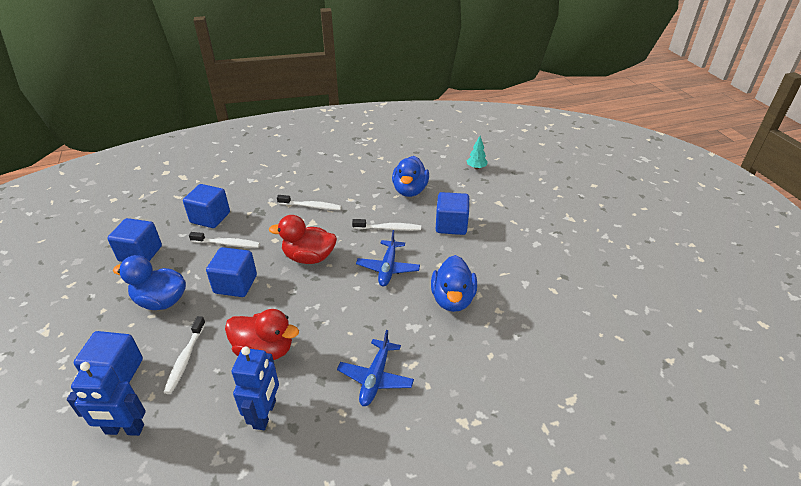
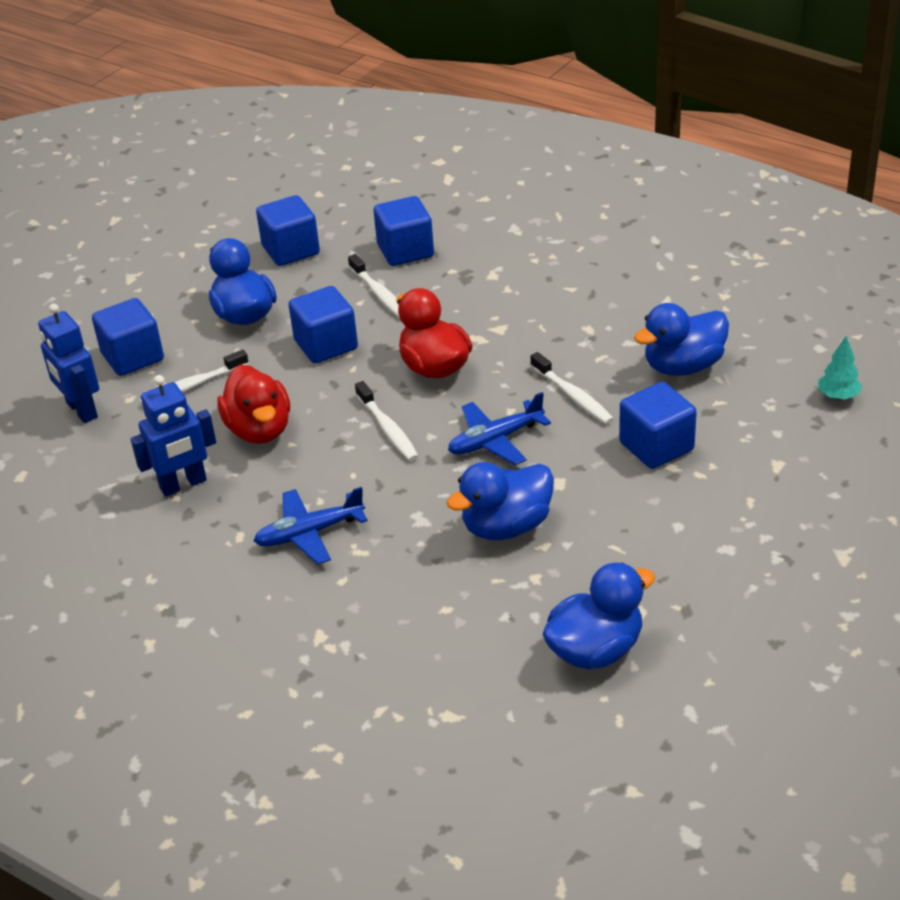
camera: 55 degrees right, 0 degrees up
white toothbrush [277,195,342,210] -> white toothbrush moved to [355,381,419,461]
none -> blue duck [543,562,655,669]

